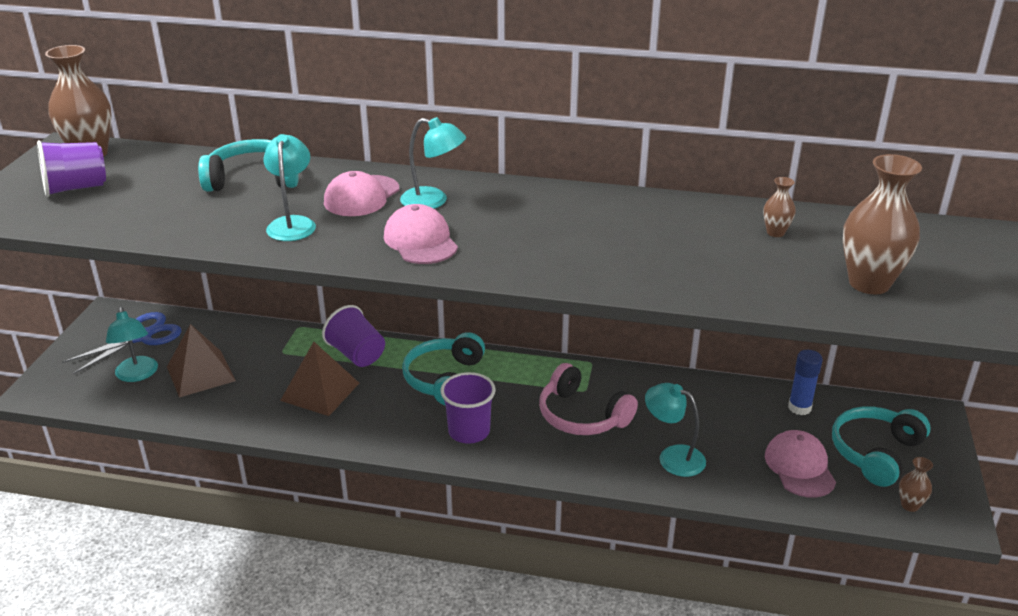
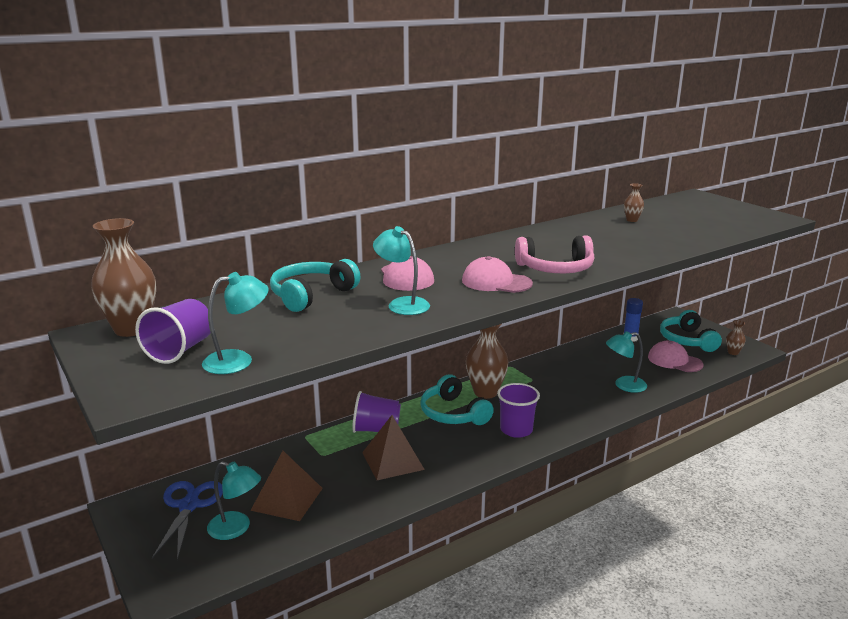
camera: 45 degrees left, 10 degrees down
turquoise lamp [400,117,466,209] -> turquoise lamp moved to [202,272,268,374]
pink headphones [539,363,638,435] -> pink headphones moved to [515,235,594,273]
brown vase [843,154,922,294] -> brown vase moved to [466,324,509,399]

